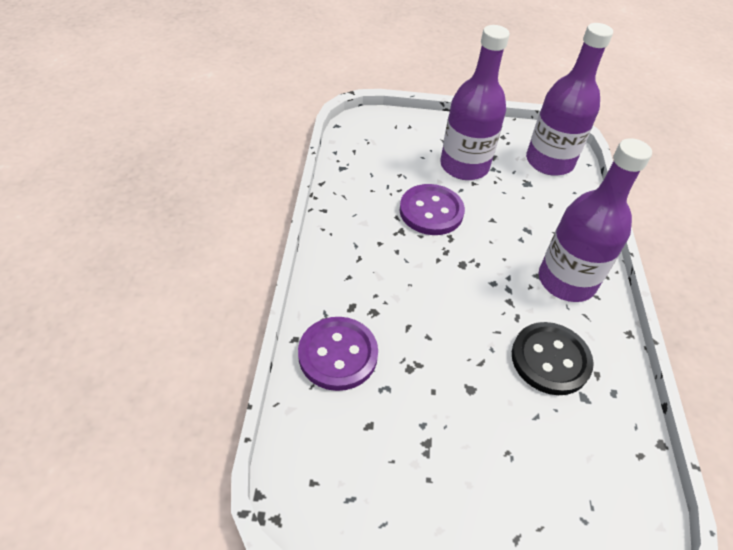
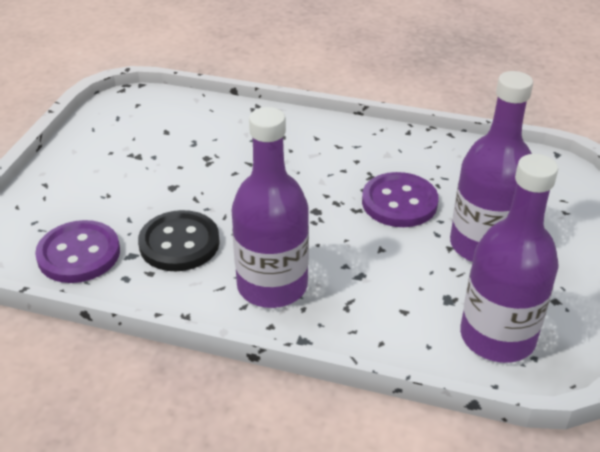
camera: 105 degrees right, 10 degrees down
purple button [298,317,378,391] -> purple button moved to [35,220,120,283]

